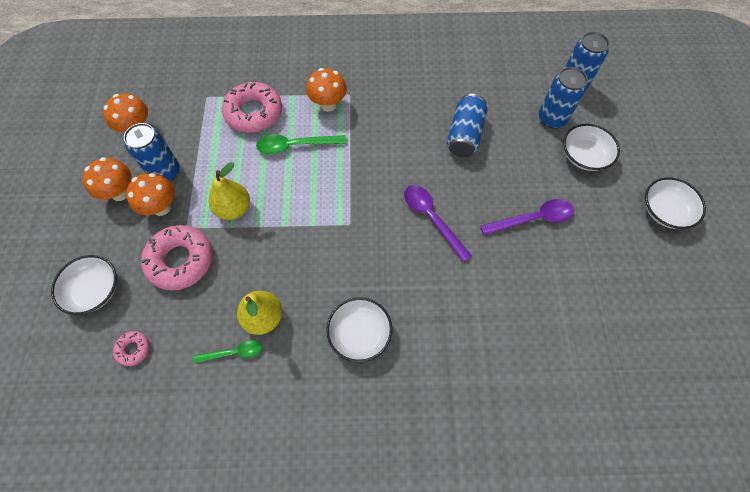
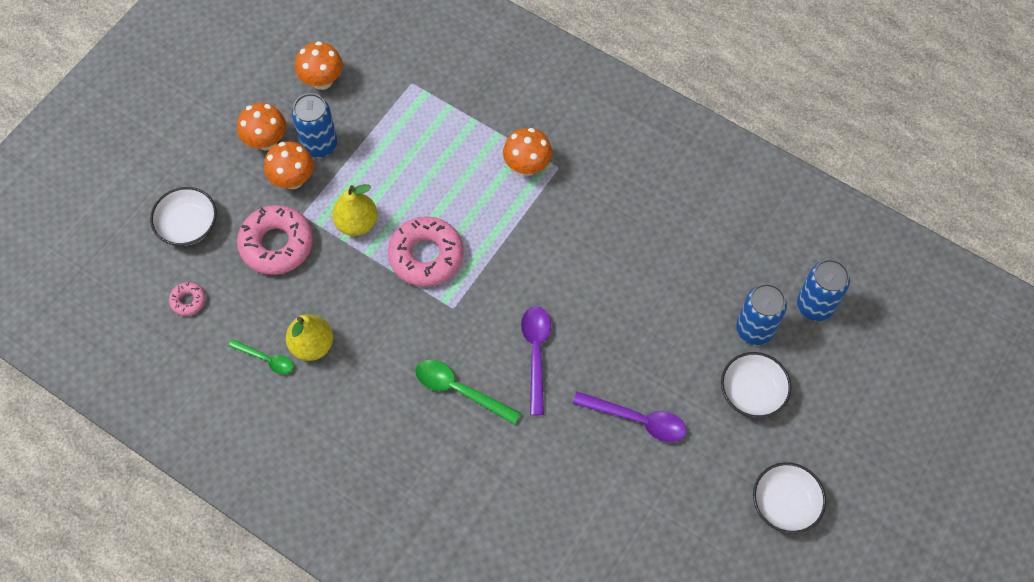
camera: 35 degrees right, 0 degrees up
pink donut [222,82,282,133] -> pink donut moved to [388,216,464,287]
green spoon [256,134,347,154] -> green spoon moved to [415,359,521,425]
white bowl [326,297,392,362] -> none
blue can [447,94,487,157] -> none

